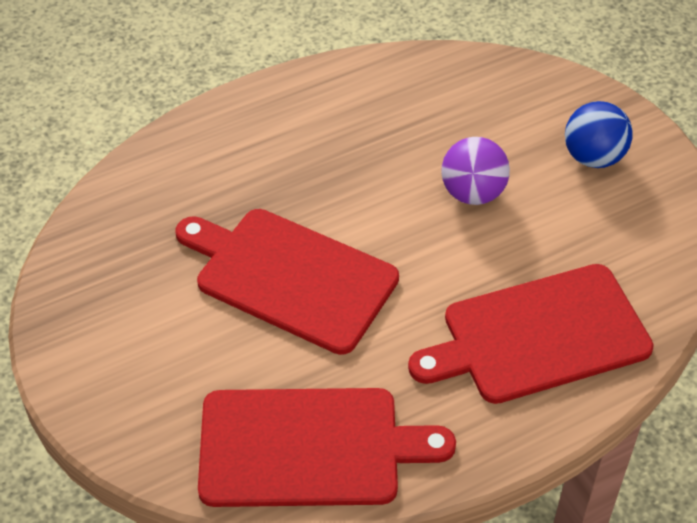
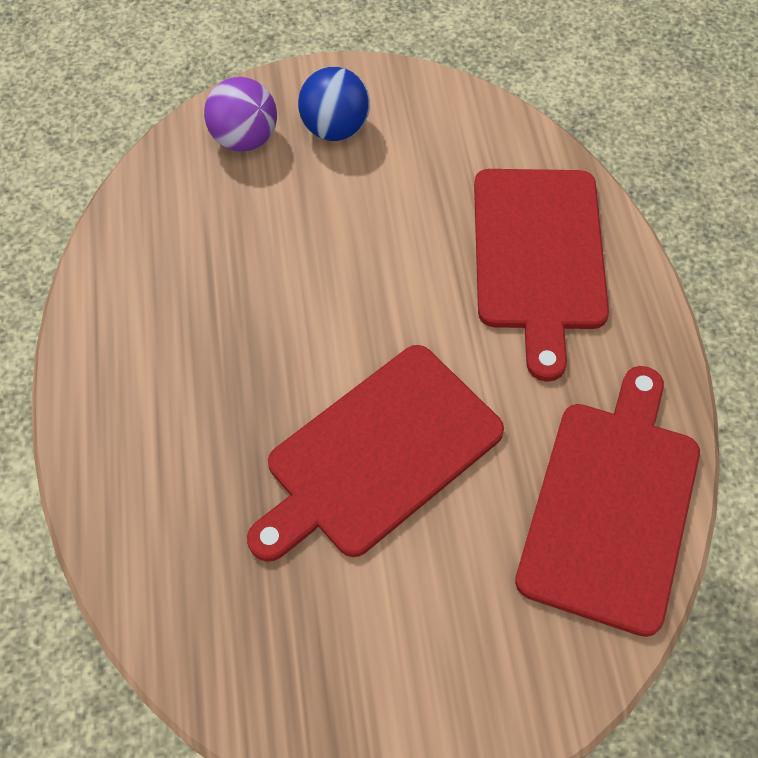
camera: 70 degrees left, 10 degrees up
purple ball [441,137,510,205] -> purple ball moved to [204,77,277,152]

